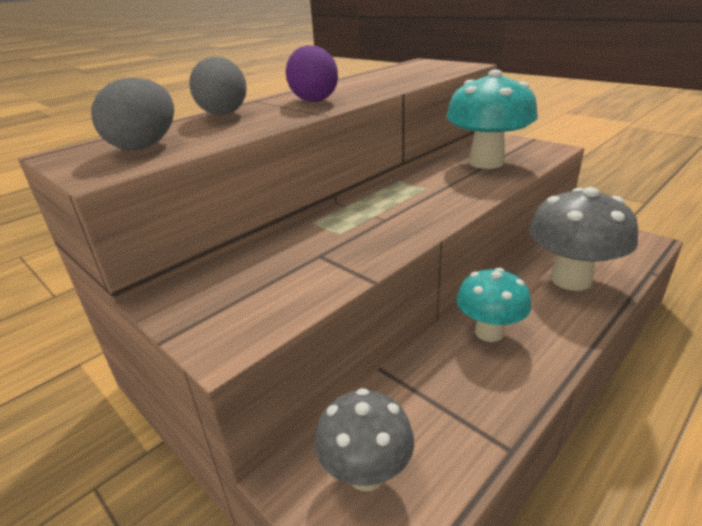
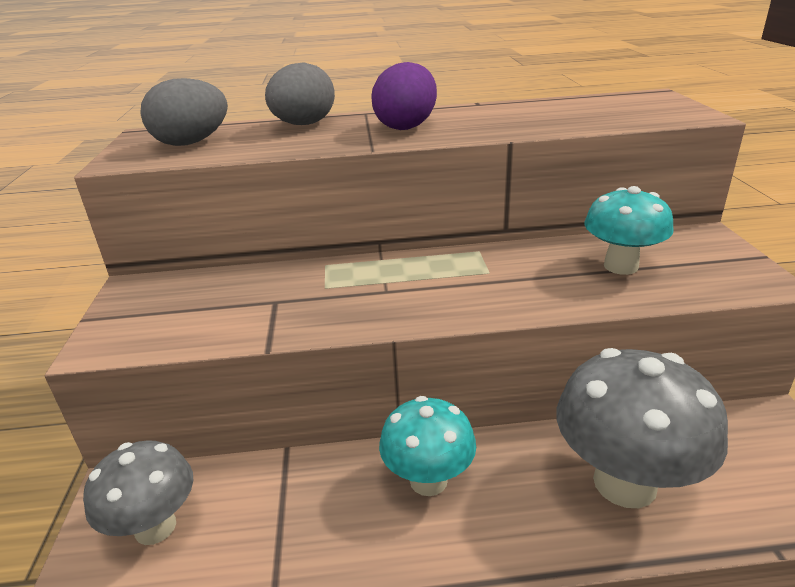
camera: 40 degrees right, 0 degrees up
turquoise mushroom [446,69,538,169] -> turquoise mushroom [585,186,674,275], size x0.64

